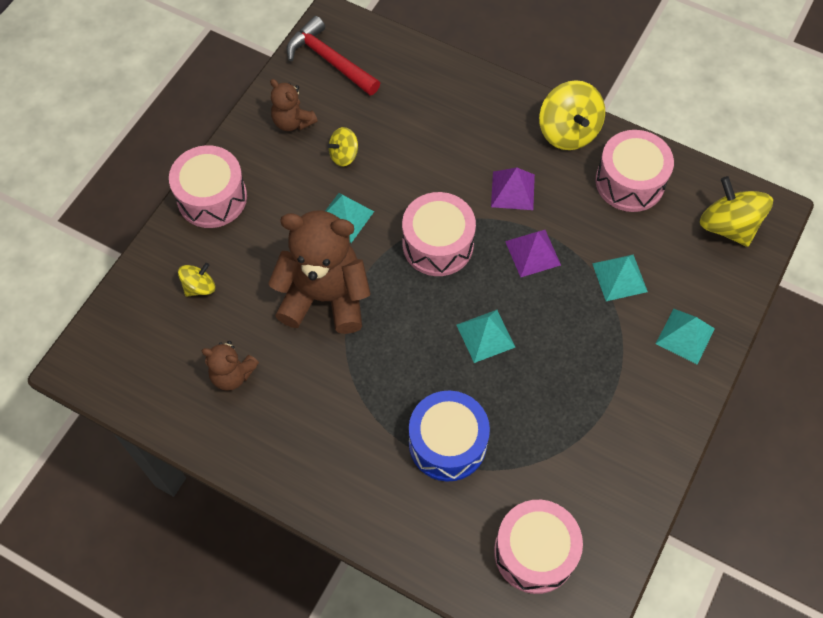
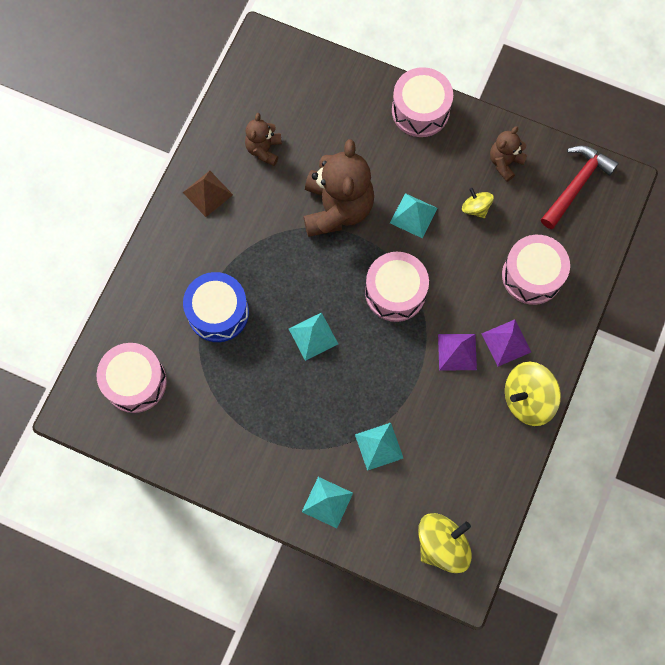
camera: 85 degrees right, 10 degrees up
yellow spinning top [178,263,215,297] -> none
purple pyramid [505,230,561,277] -> purple pyramid moved to [482,319,531,367]
pink drum [595,130,674,212] -> pink drum moved to [502,235,570,305]
none -> brown pyramid [183,171,233,217]

